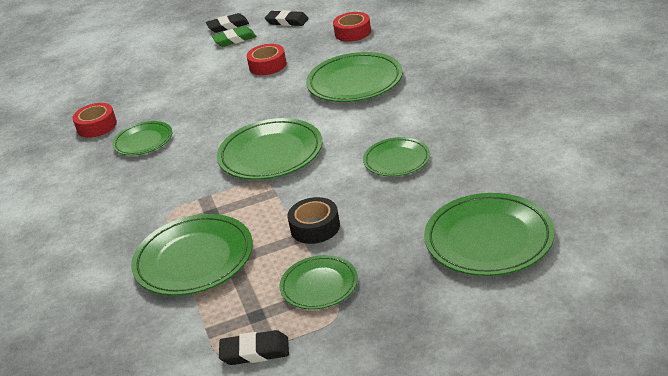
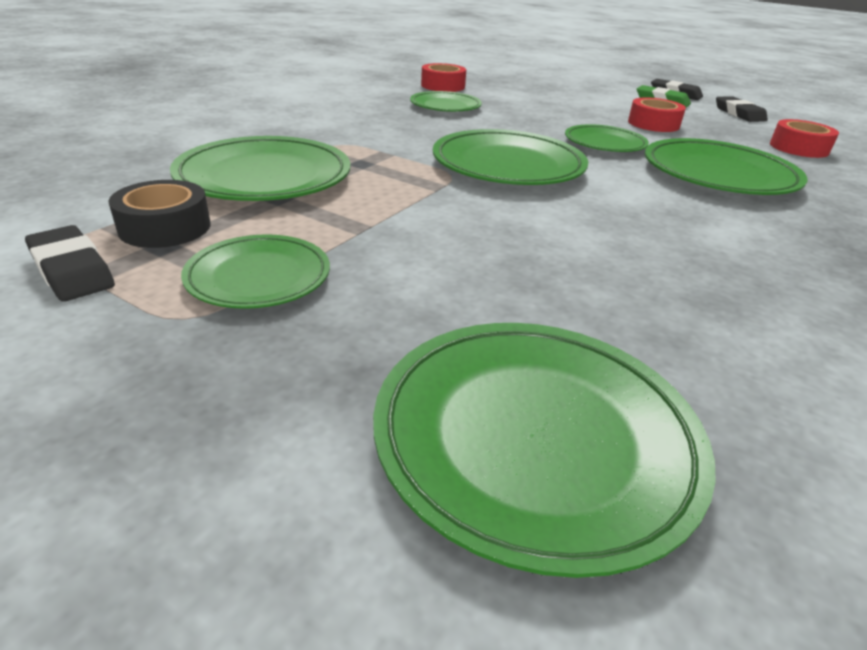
camera: 45 degrees right, 0 degrees up
black tape [287,197,340,244] -> black tape moved to [108,180,211,248]
green plate [363,137,430,176] -> green plate moved to [565,124,649,152]

